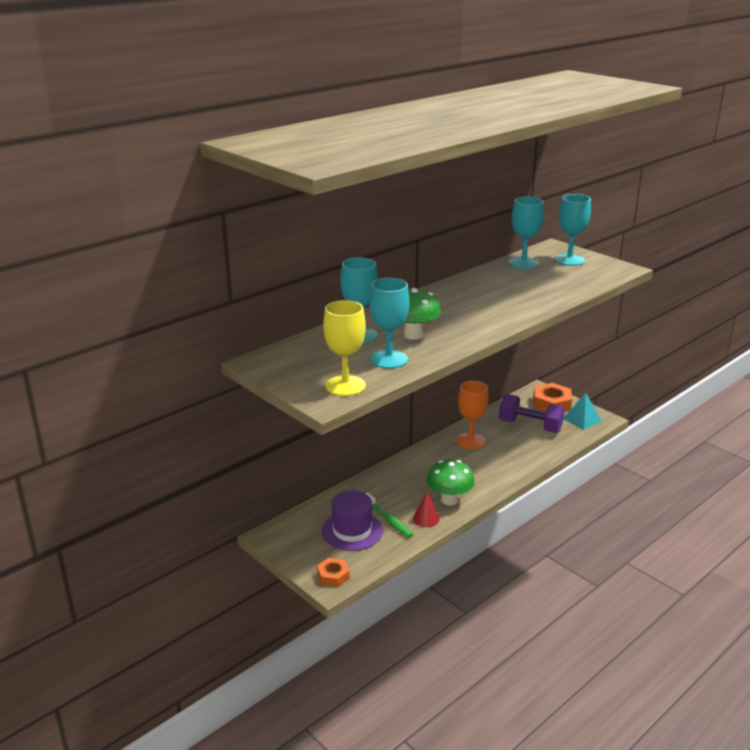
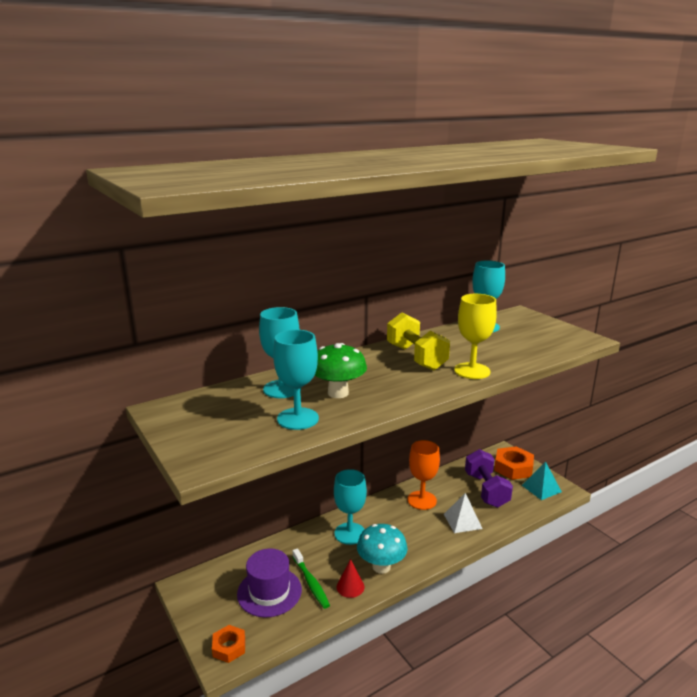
camera: 10 degrees right, 5 degrees down
yellow goblet [323,300,366,396] -> yellow goblet moved to [454,294,497,379]
green mushroom [426,460,475,505] -> turquoise mushroom [357,524,407,574]
purple dumbbell [499,394,565,433] -> purple dumbbell turned 45 degrees clockwise [465,449,513,508]
turquoise goblet [554,194,591,266] -> turquoise goblet moved to [334,469,367,545]
none -> yellow dumbbell [387,312,450,370]
none -> white pyramid [444,493,482,533]

